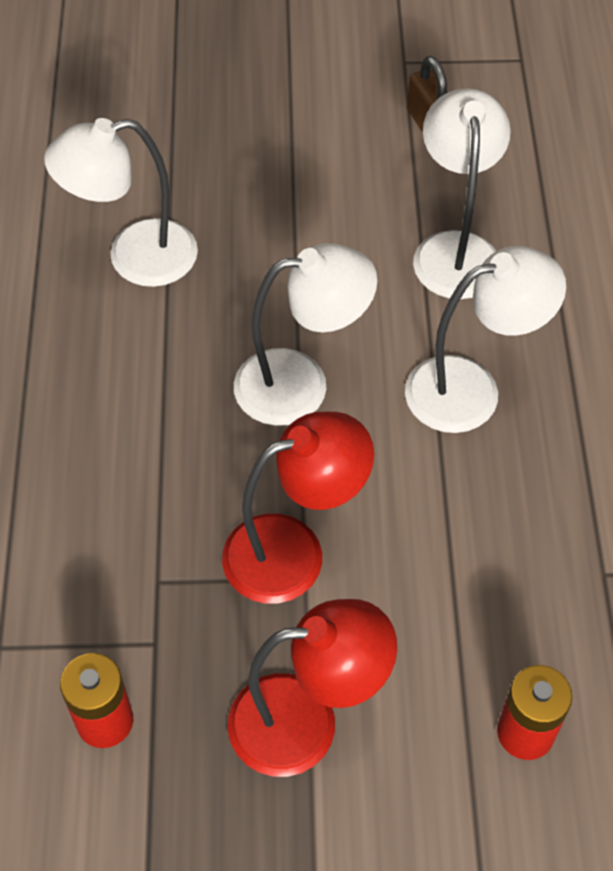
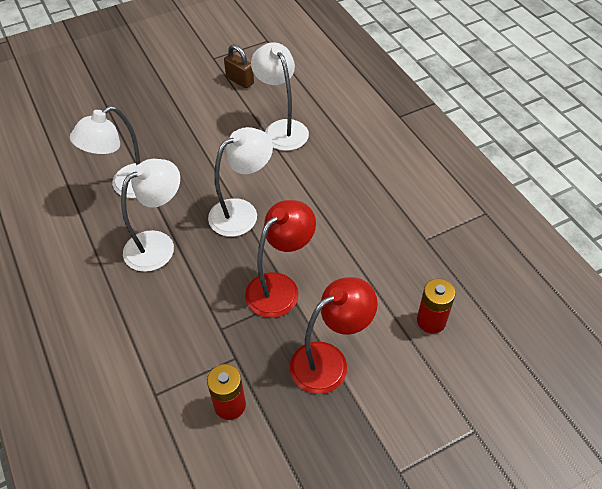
camera: 25 degrees left, 5 degrees down
white lamp [405,246,566,433] -> white lamp moved to [121,159,180,272]

